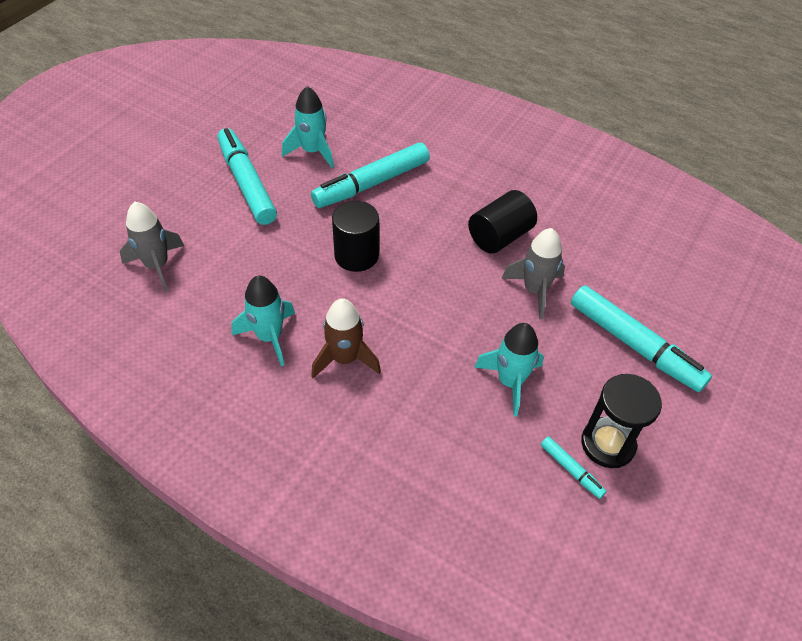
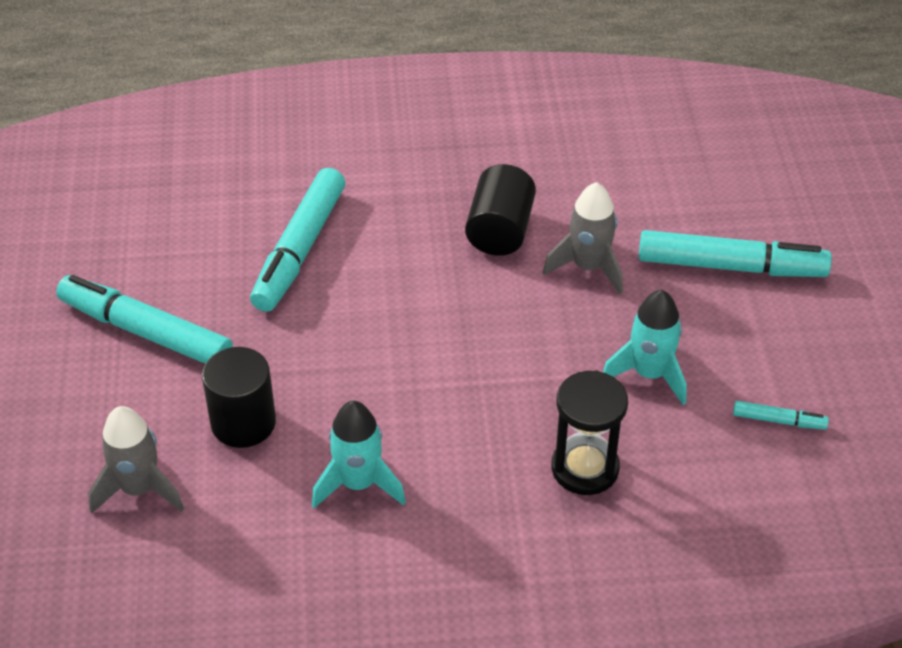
camera: 35 degrees left, 5 degrees down
turquoise rocket [282,86,334,168] -> none
brown rocket [311,298,381,378] -> none
black cylinder [332,201,379,272] -> black cylinder moved to [202,347,276,448]
black hourglass [581,374,662,468] -> black hourglass moved to [551,370,628,495]

